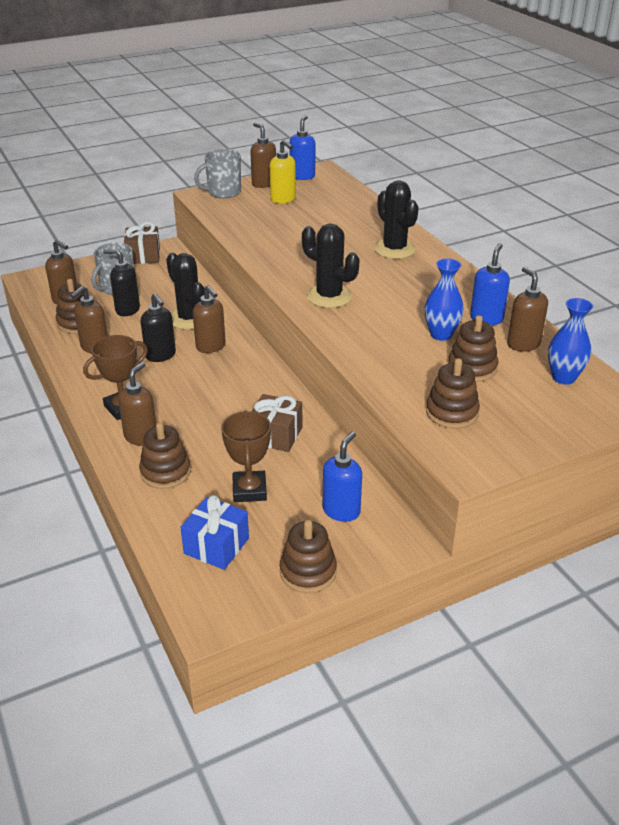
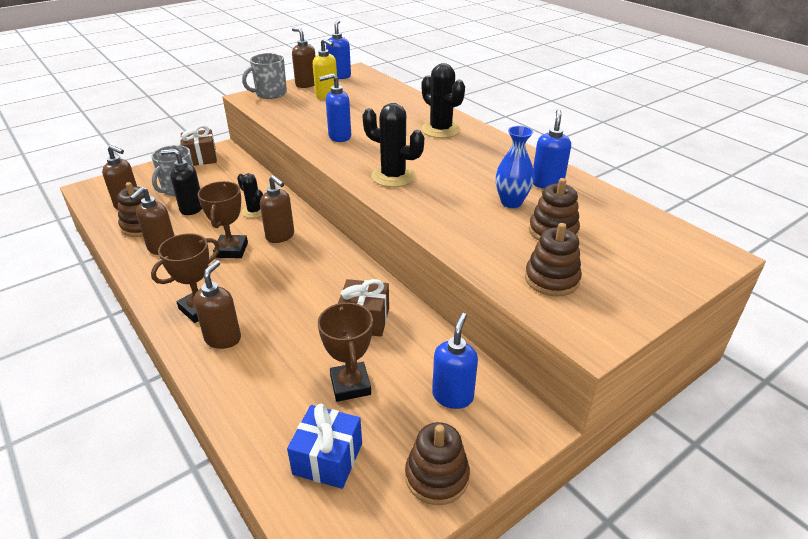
camera: 10 degrees left, 0 degrees up
brown stacking toy [139,423,191,489] -> none
black soap dispenser [141,293,176,362] -> brown trophy [198,181,248,258]
black cactus [166,253,204,330] -> black cactus [237,173,263,218], size x0.61
brown soap dispenser [507,267,548,352] -> none
blue vase [548,298,593,385] -> none
none -> blue soap dispenser [319,73,351,142]

